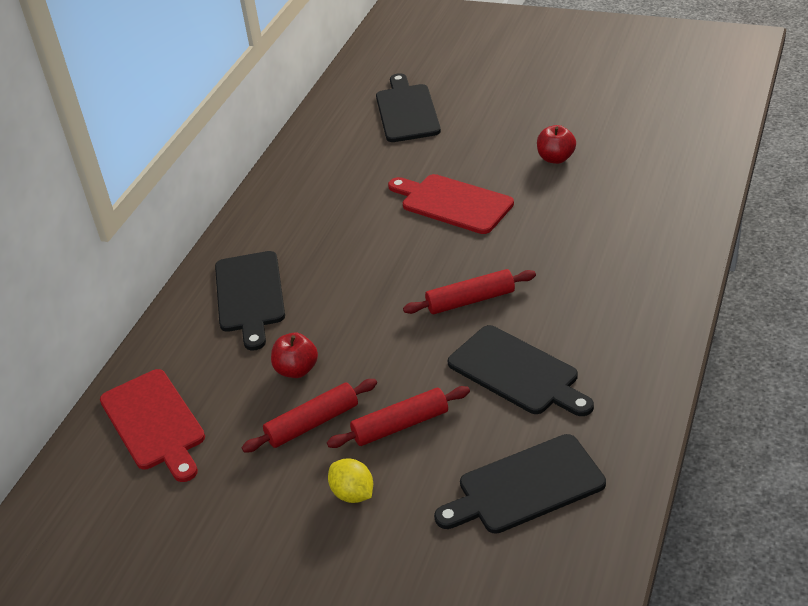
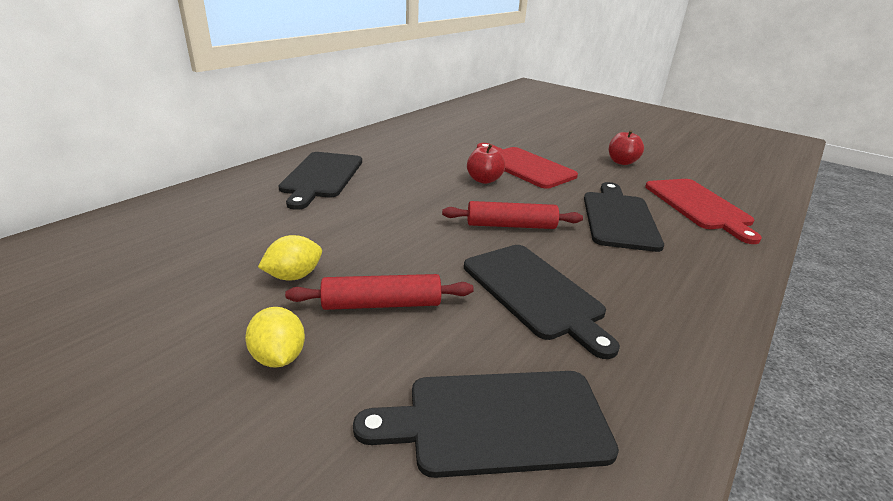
camera: 10 degrees right, 10 degrees down
red cutting board [100,369,205,482] -> red cutting board moved to [645,179,762,244]
red rolling pin [242,379,377,452] -> yellow lemon [258,235,322,281]
red apple [271,333,318,378] -> red apple moved to [467,144,505,184]
black cutting board [376,73,441,142] -> black cutting board moved to [584,182,664,252]

